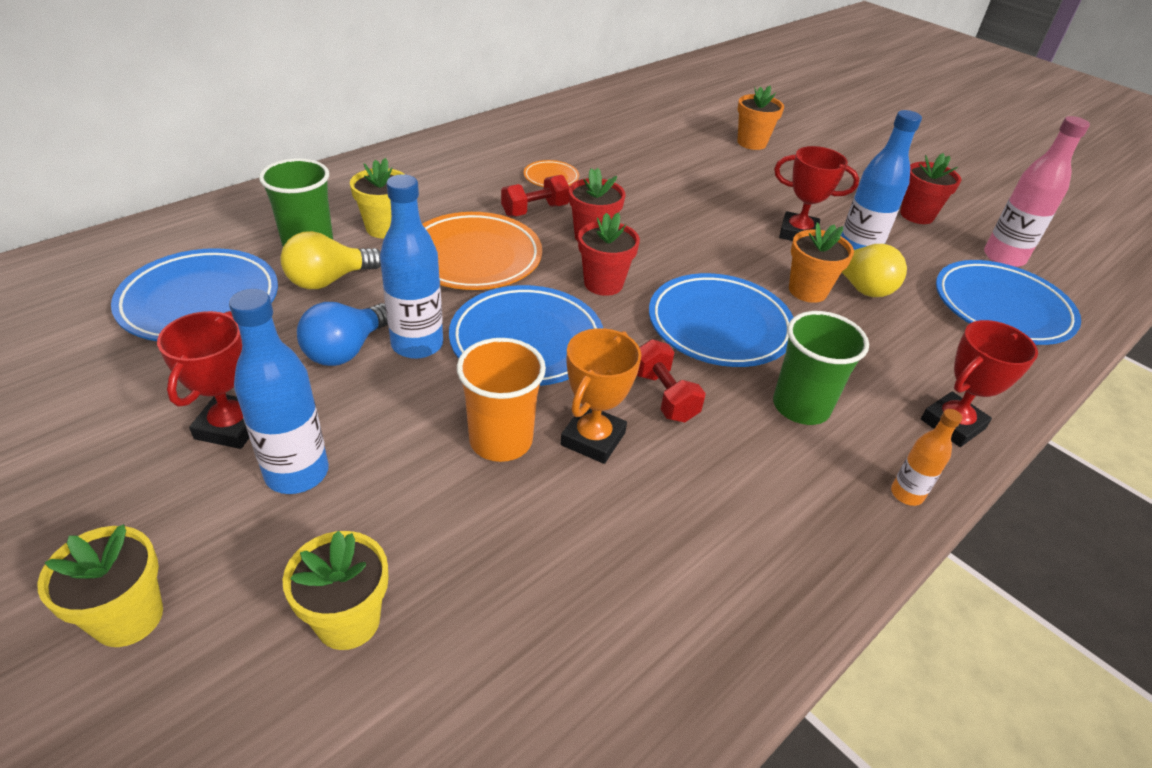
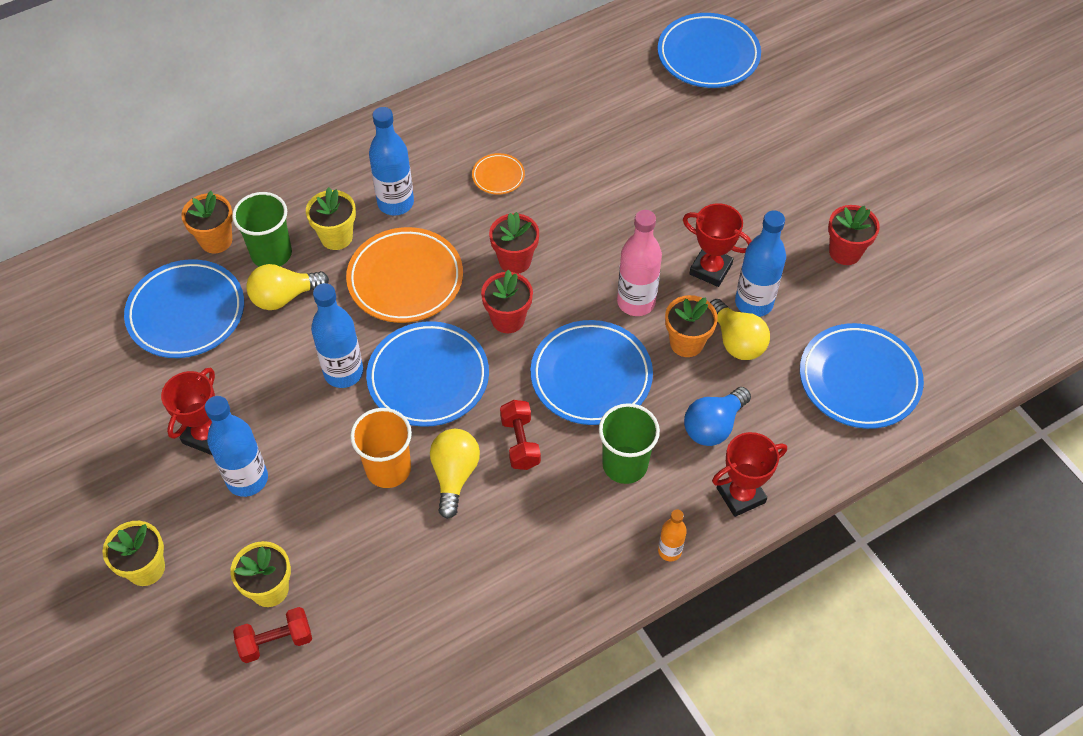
camera: 15 degrees right, 15 degrees up
blue light bulb [297,302,388,366] -> blue light bulb moved to [684,387,751,446]
red dumbbell [501,175,569,217] -> red dumbbell moved to [233,607,312,663]
orange trophy [561,328,641,464] -> yellow light bulb [430,429,480,519]
orange flower pot [737,86,784,150] -> orange flower pot moved to [181,191,233,253]
pink bottle [984,116,1090,267] -> pink bottle moved to [617,210,662,316]
none -> blue bottle [369,107,414,216]
none -> blue plate [657,13,761,88]

